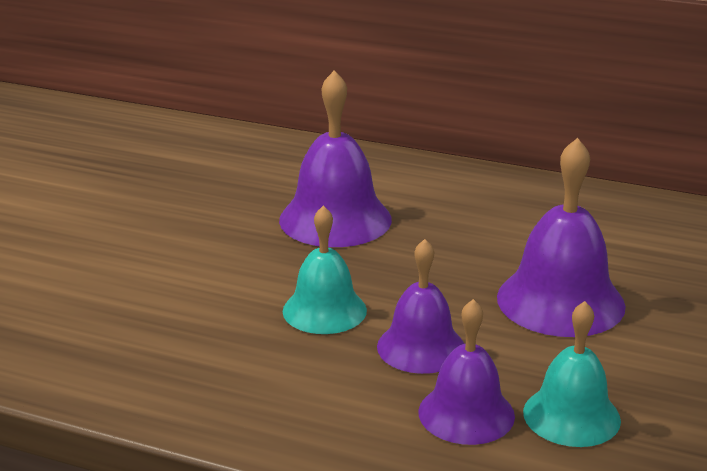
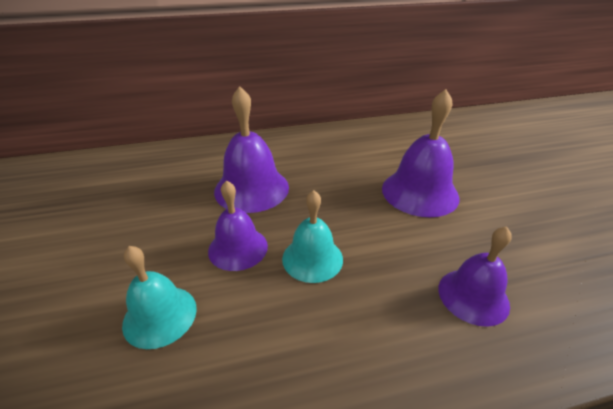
camera: 35 degrees left, 10 degrees up
purple bell [377,239,464,374] -> purple bell moved to [208,180,268,271]
turquoise bell [523,301,621,447] -> turquoise bell moved to [122,246,197,349]

